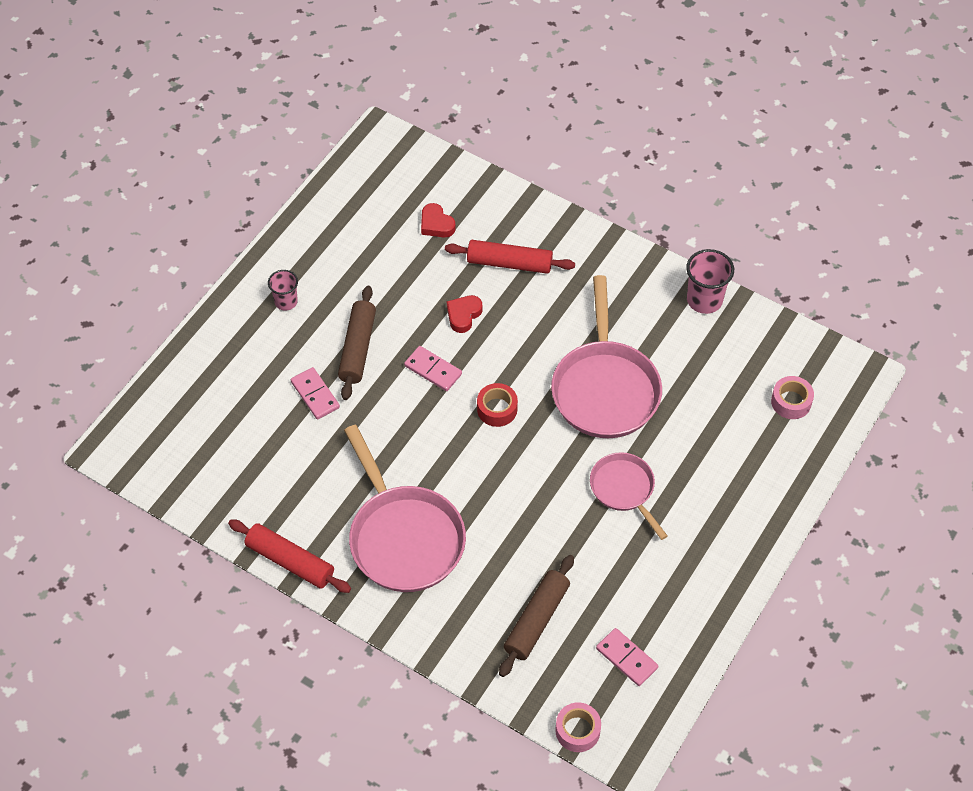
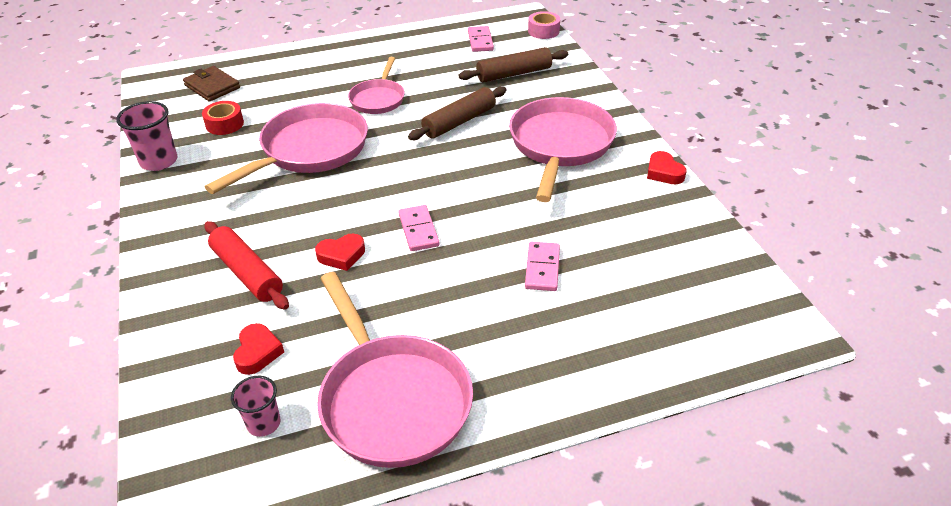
camera: 140 degrees left, 15 degrees down
red rolling pin [228,519,351,593] -> red heart [647,151,687,184]
pink cup [268,270,298,311] -> pink cup moved to [231,376,281,437]
brown rolling pin [338,286,376,400] -> brown rolling pin moved to [408,86,507,140]
red tape [477,383,518,427] -> red tape moved to [202,101,244,135]
pink tape [771,376,814,419] -> brown wallet [183,66,240,102]
none -> pink pan [317,272,473,468]

